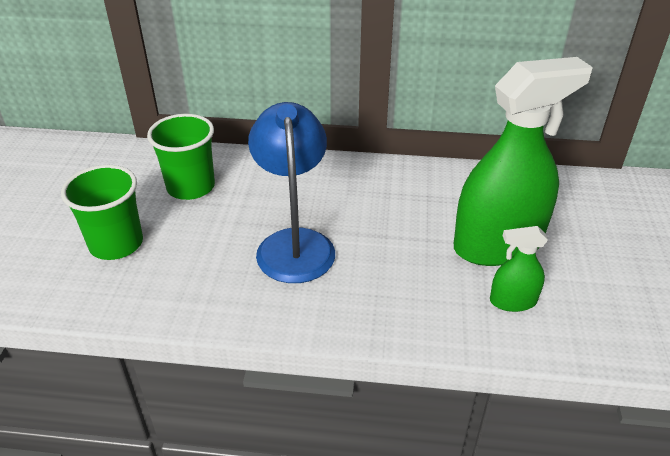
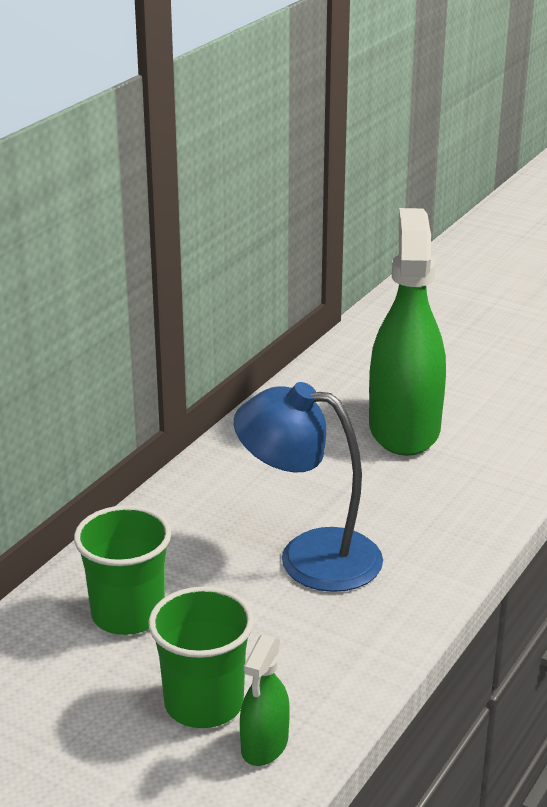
camera: 65 degrees left, 10 degrees down
green spray bottle [490,226,548,312] -> green spray bottle moved to [240,634,290,766]

